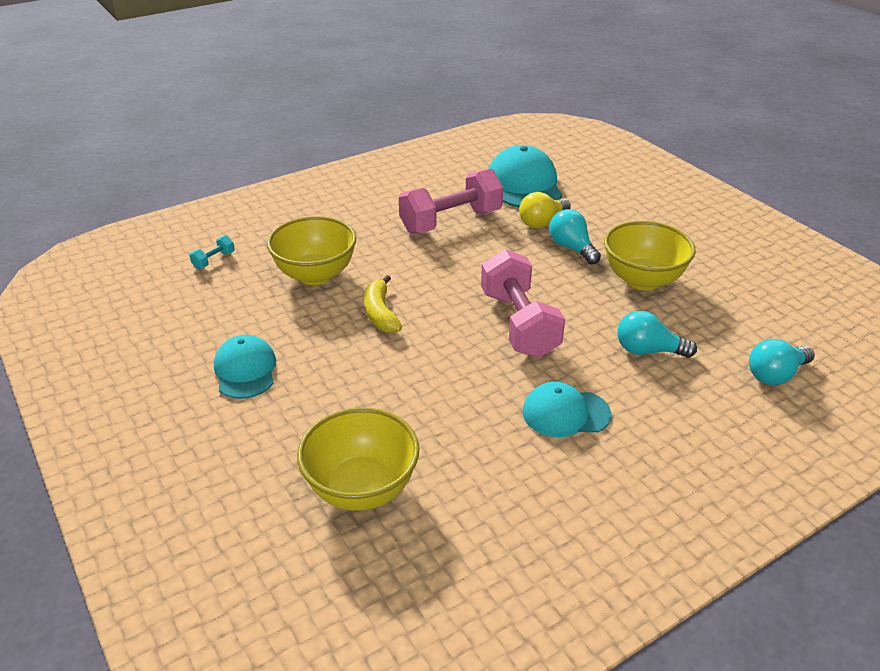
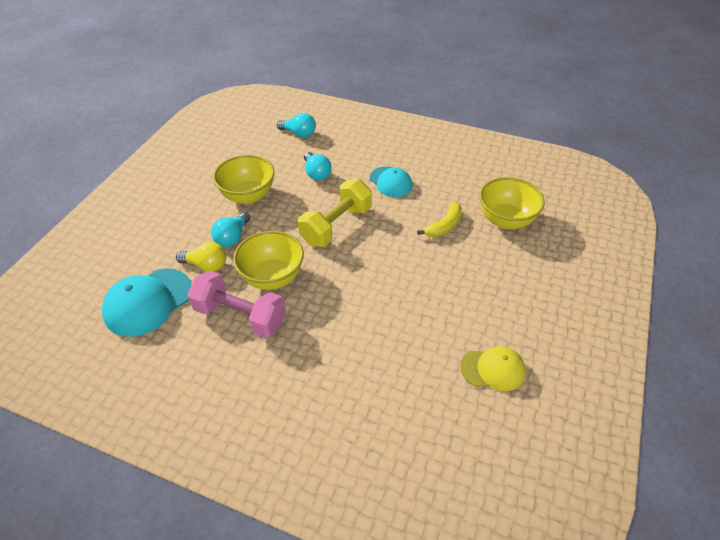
camera: 125 degrees left, 10 degrees up
turquoise dumbbell [190,235,235,269] -> none
turquoise cap [214,335,276,399] -> none
yellow bowl [267,216,357,285] -> yellow bowl moved to [233,231,304,290]
yellow banana [364,275,402,333] -> yellow banana moved to [417,202,462,237]
pink dumbbell [481,249,565,358] -> yellow dumbbell [298,179,372,247]
none -> yellow cap [461,346,526,391]

